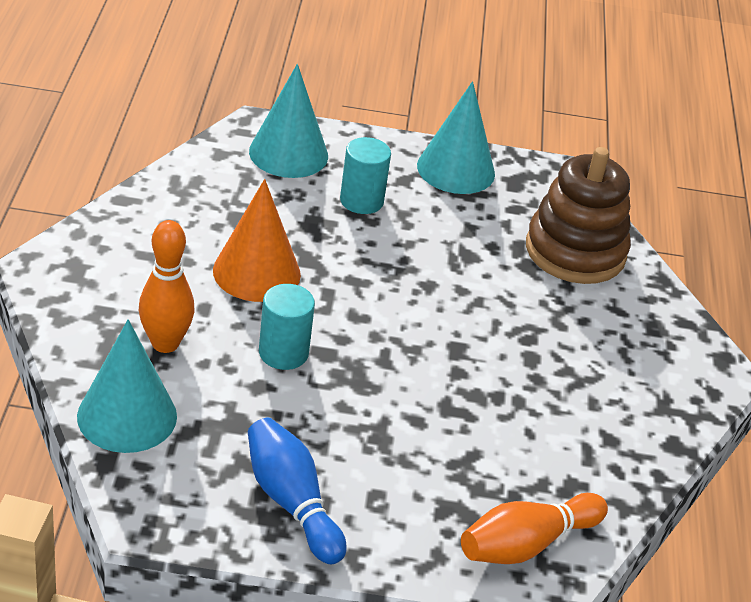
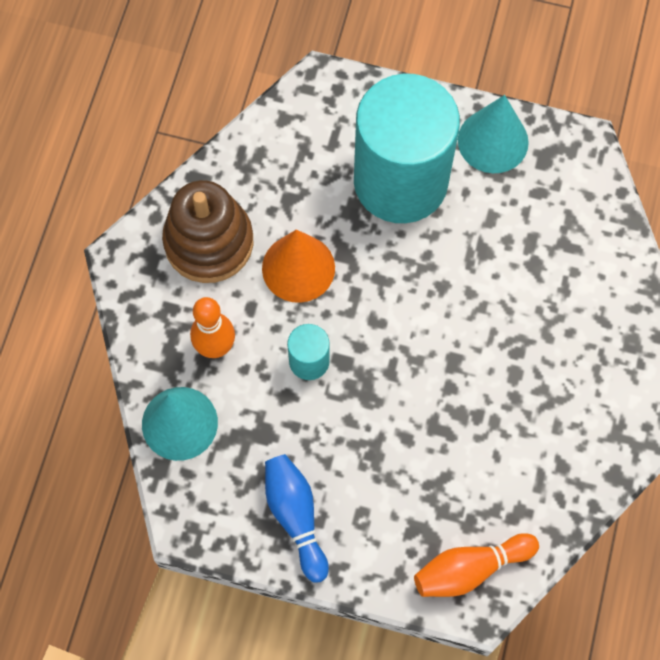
camera: 15 degrees right, 30 degrees up
turquoise cone [249,64,328,178] -> none
turquoise cylinder [340,137,391,214] -> turquoise cylinder [354,74,460,223], size x2.44
brown stacking toy [526,147,631,284] -> brown stacking toy moved to [162,180,253,283]

